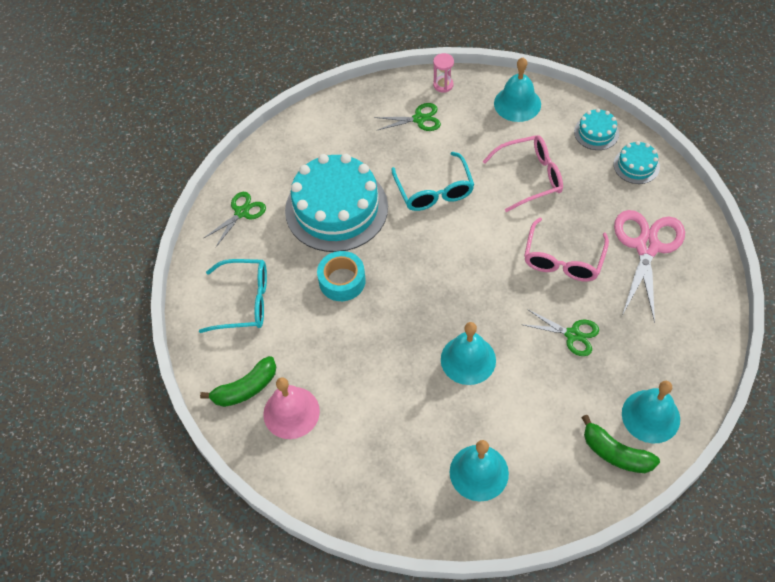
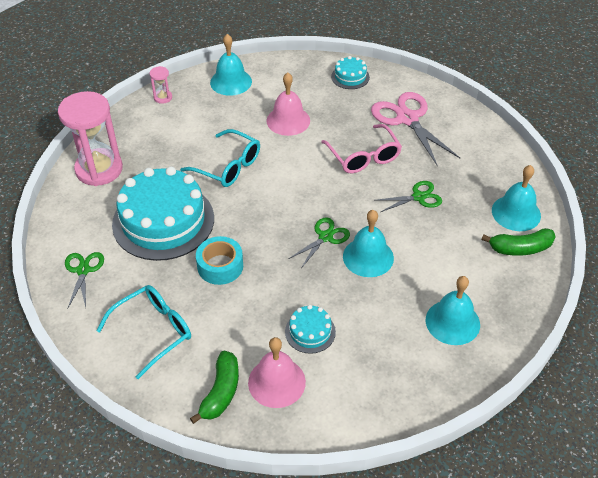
camera: 45 degrees left, 10 degrees down
green scissors [375,103,441,131] -> green scissors moved to [288,217,350,267]
pink glasses [482,135,563,212] -> pink bell [267,72,310,136]
turquoise cake [574,108,619,150] -> turquoise cake moved to [285,305,336,354]
none -> pink hourglass [58,91,123,186]

